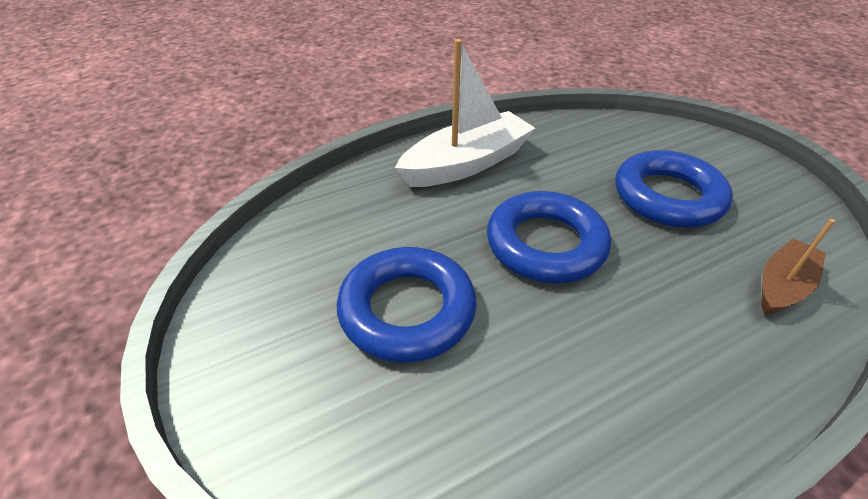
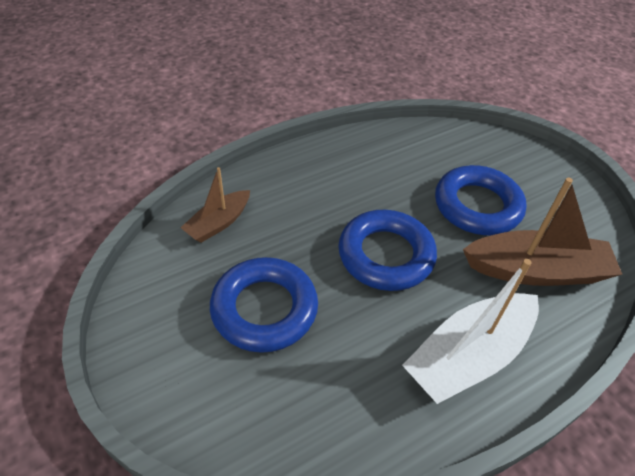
camera: 175 degrees right, 5 degrees up
none -> brown boat [463,177,622,286]

